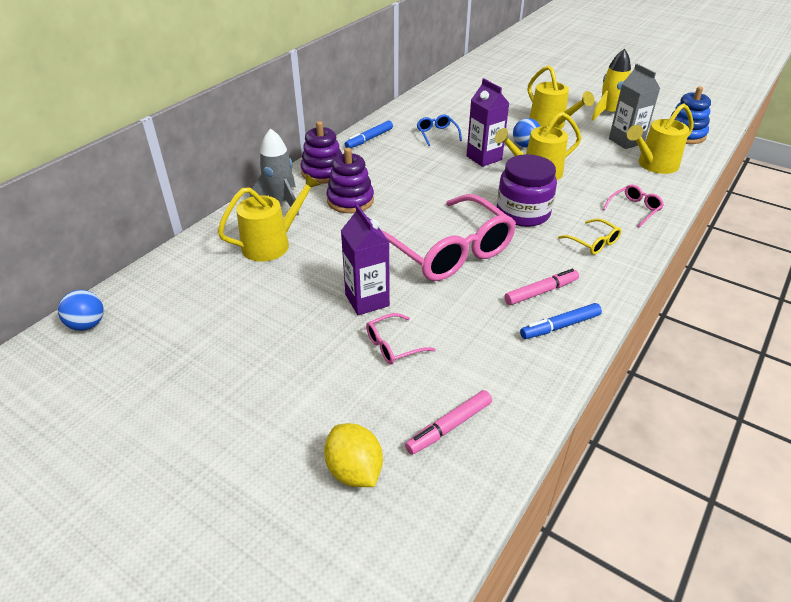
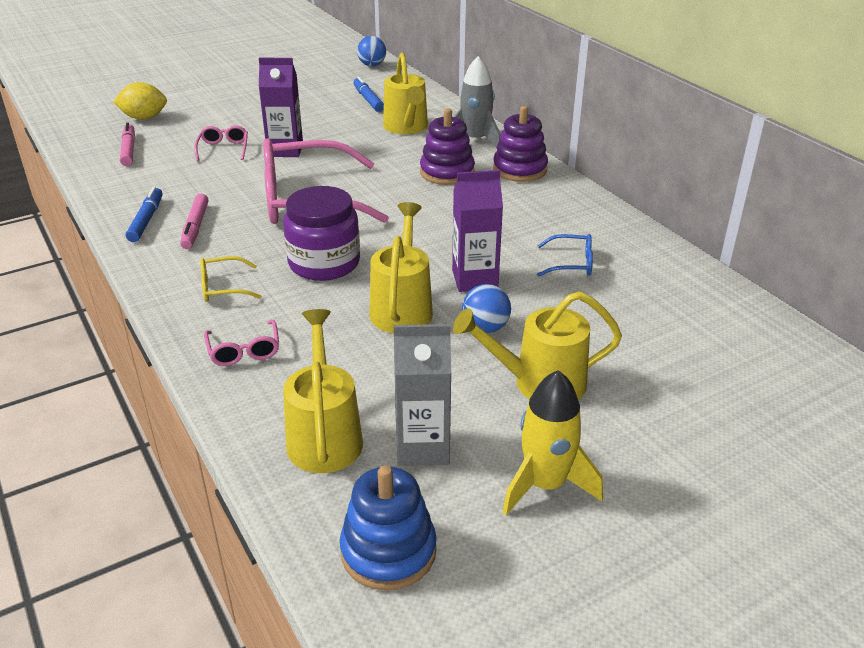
camera: 115 degrees right, 5 degrees down
blue marker [345,120,393,148] -> blue marker moved to [353,77,384,112]

